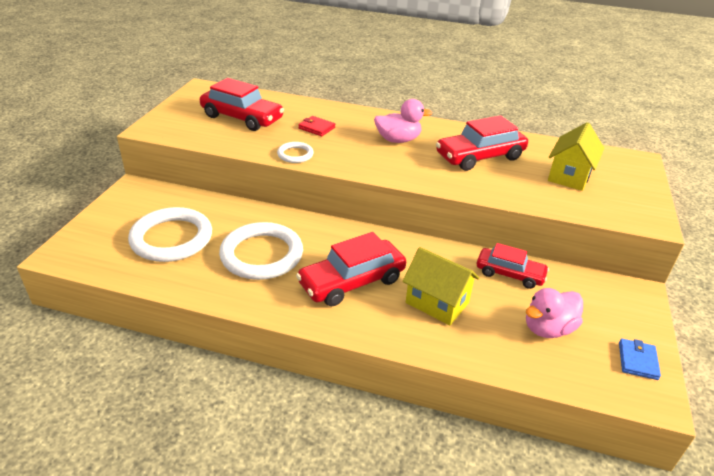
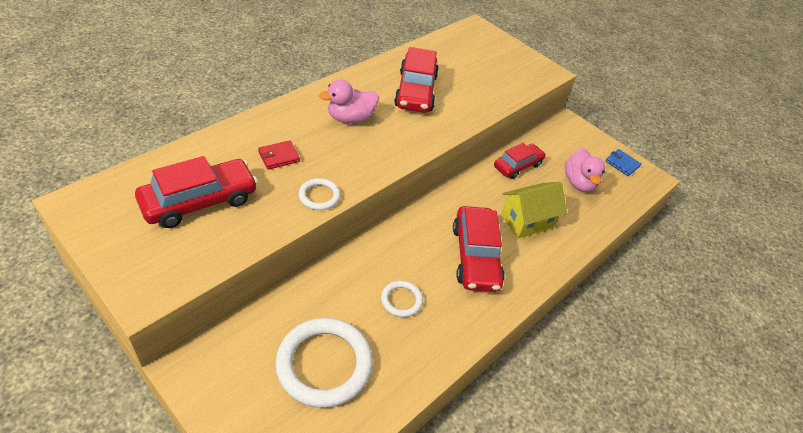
camera: 65 degrees left, 10 degrees up
white ring [219,222,303,280] -> white ring [381,281,423,317], size x0.49
pink duck [374,99,432,143] -> pink duck turned 135 degrees counterclockwise [319,79,379,123]
yellow house [548,122,604,191] -> none

